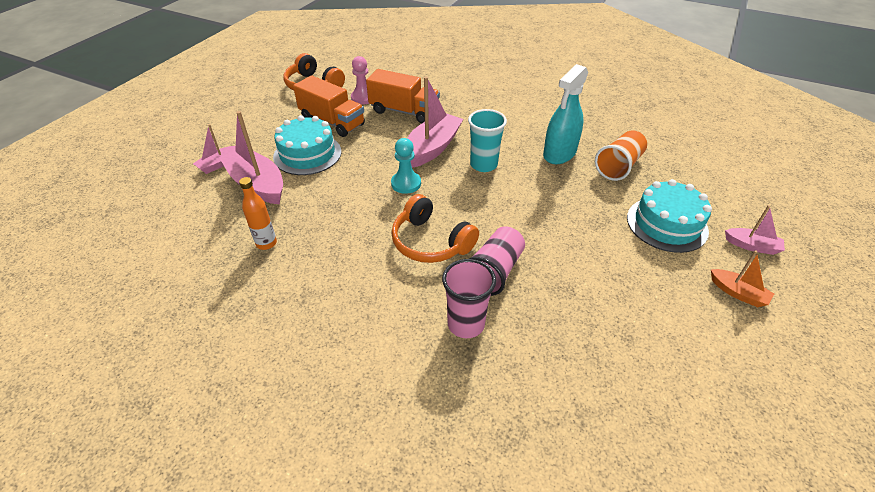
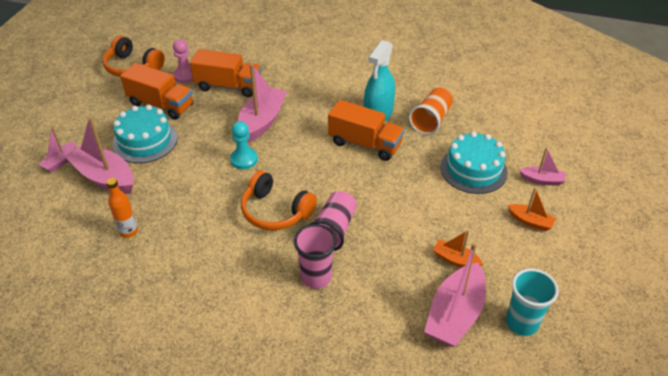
camera: 10 degrees left, 0 degrees up
turquoise cup [468,109,507,172] -> turquoise cup moved to [506,268,559,336]
none -> orange truck [328,100,404,161]
none -> pink boat [424,242,486,347]
none -> orange boat [433,230,483,268]

